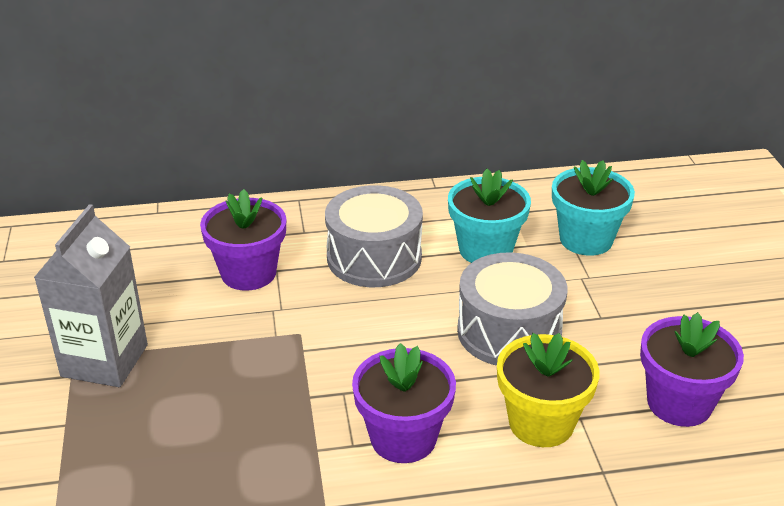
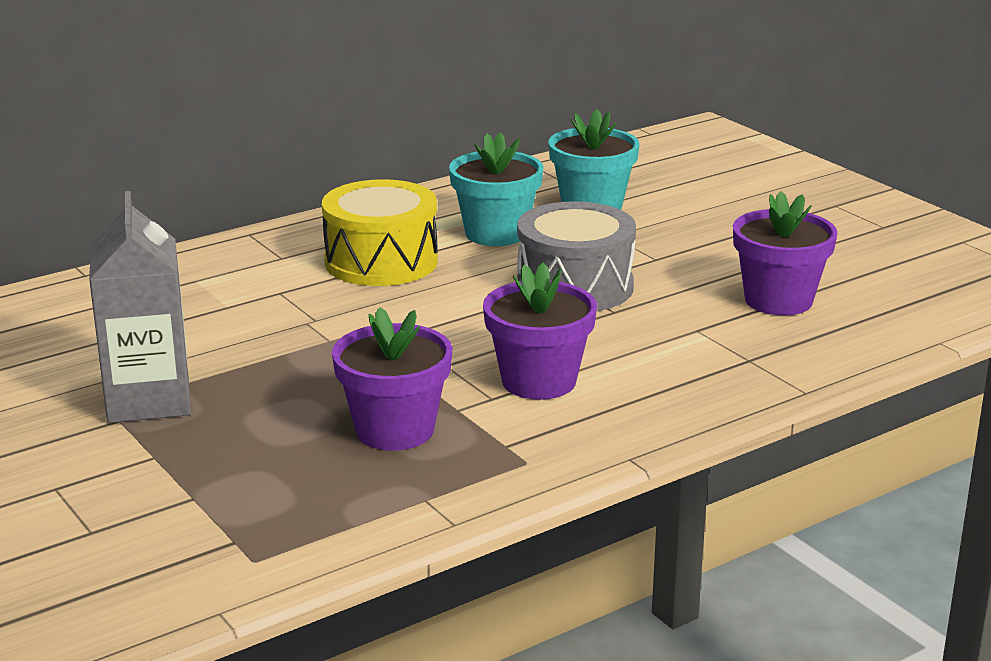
camera: 25 degrees left, 10 degrees down
purple flower pot [200,189,286,290] -> purple flower pot moved to [332,307,453,451]
grey drum [325,185,423,287] -> yellow drum [322,179,438,286]
yellow flower pot [497,333,600,447] -> none

